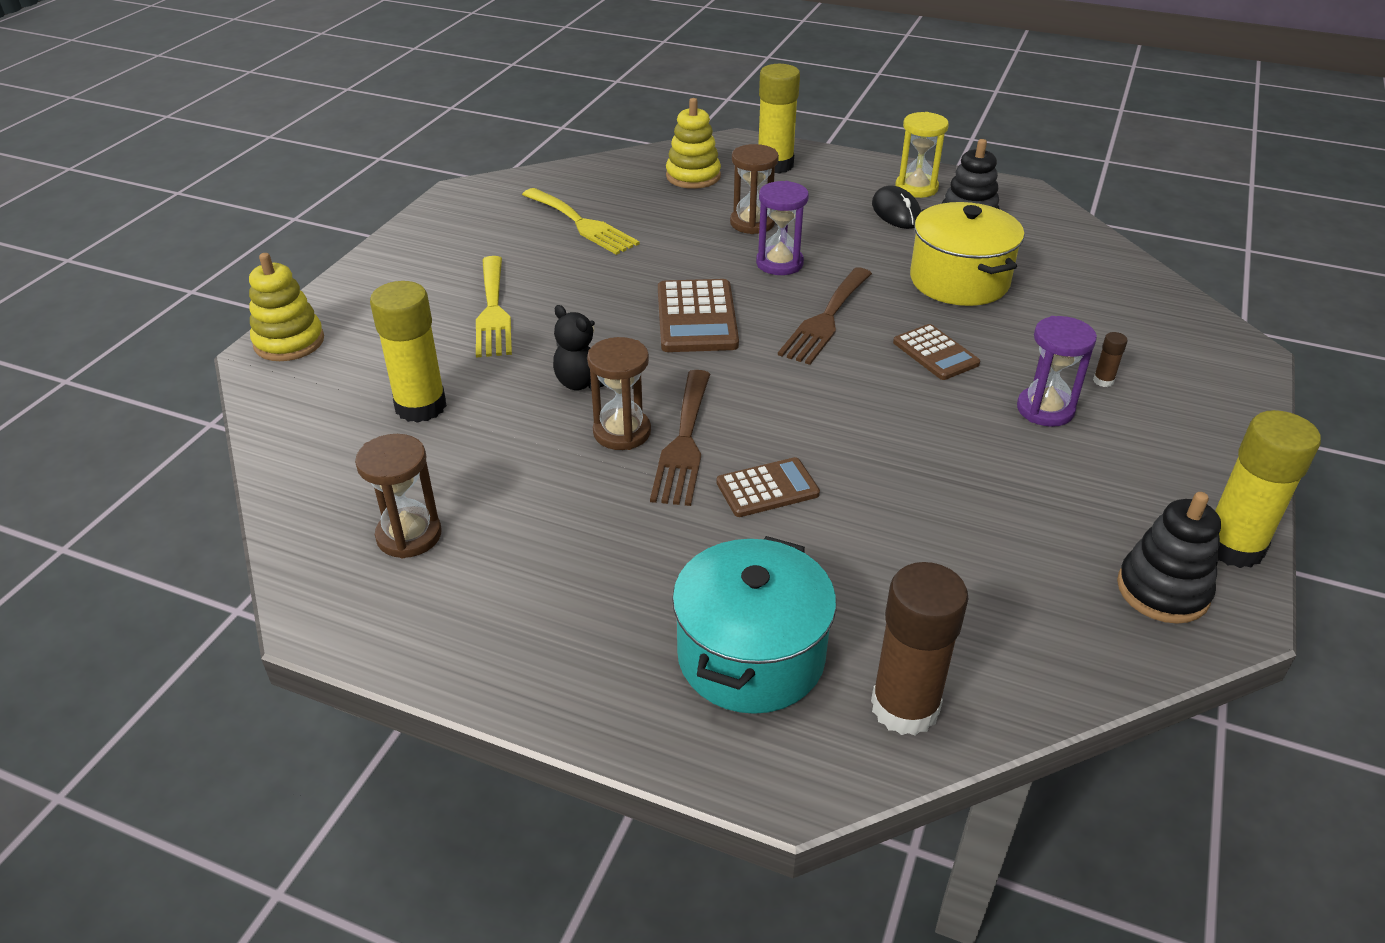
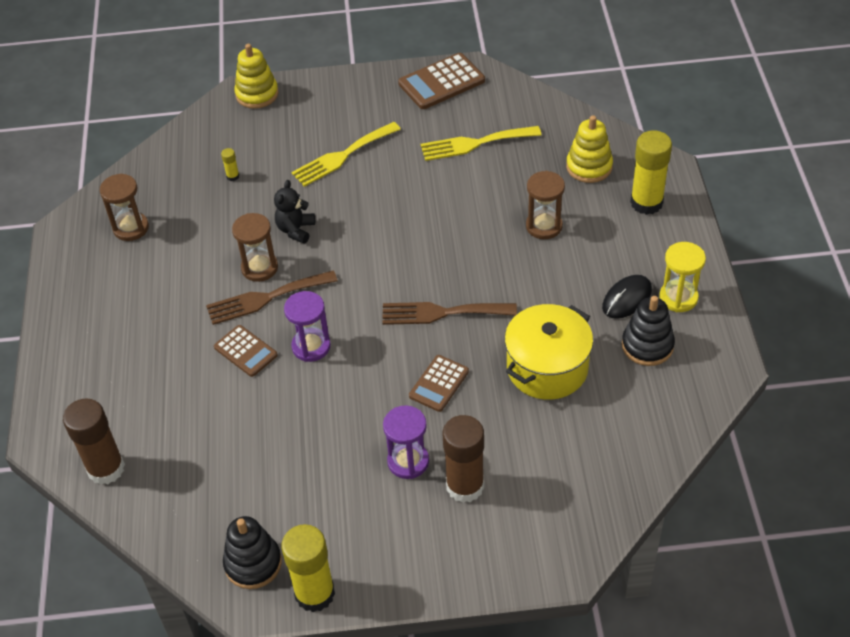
camera: 65 degrees right, 10 degrees up
yellow glue stick [370,281,447,423] -> yellow glue stick [221,148,239,181], size x0.41
yellow fork [522,188,640,255] -> yellow fork turned 60 degrees clockwise [421,126,541,161]
brown calculator [658,279,739,352] -> brown calculator moved to [398,53,485,109]
turquoise pot [672,536,836,714] -> none
purple hourglass [756,181,809,275] -> purple hourglass moved to [284,291,331,362]
brown glue stick [1093,332,1128,387] -> brown glue stick [443,415,484,503], size x2.43

